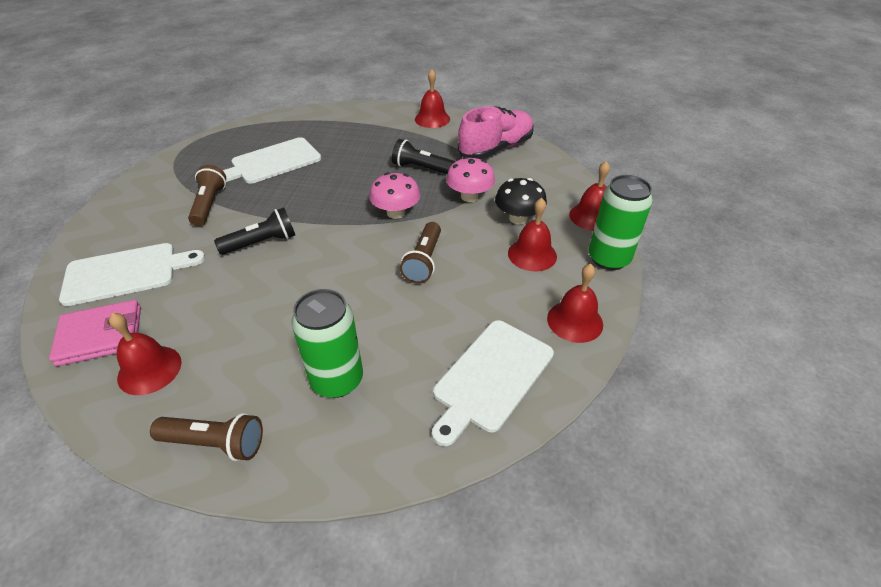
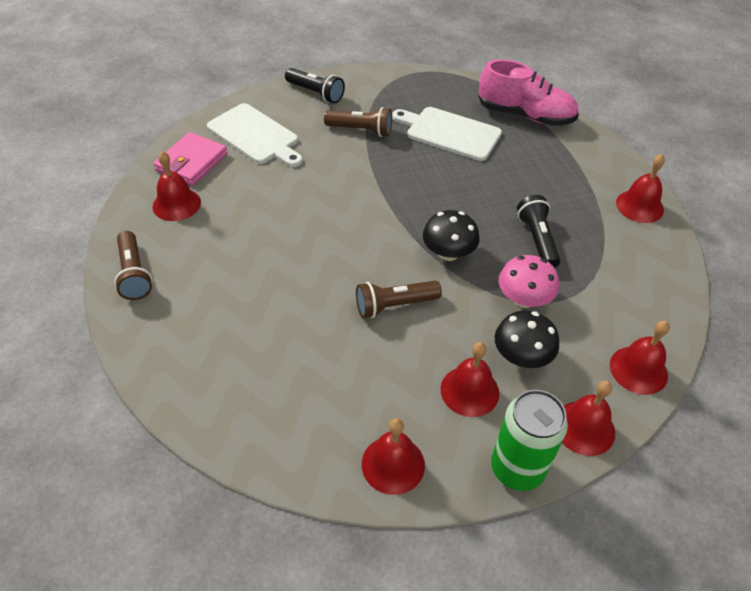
camera: 60 degrees right, 5 degrees up
pink wallet [49,300,141,366] -> pink wallet turned 75 degrees clockwise [153,132,227,186]
brown flashlight [188,165,226,226] -> brown flashlight turned 45 degrees clockwise [324,107,392,137]
black flashlight [214,208,295,255] -> black flashlight moved to [285,68,345,104]
green can [291,289,363,398] -> none
pink mushroom [369,172,420,219] -> black mushroom [423,210,480,261]
white cutting board [432,320,554,446] -> none
pink shoe [458,106,534,159] -> pink shoe moved to [478,59,579,126]
none -> red bell [610,321,670,395]

